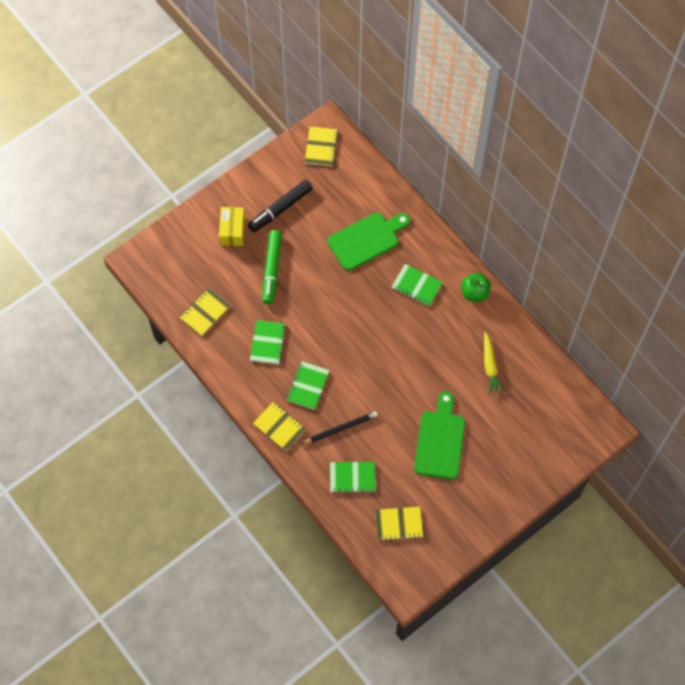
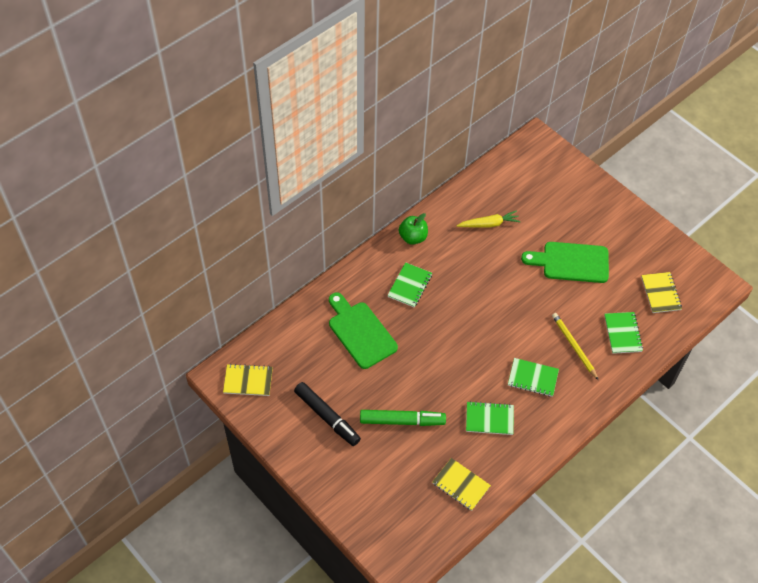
camera: 95 degrees left, 10 degrees down
yellow box [219,207,245,246] -> none
yellow notebook [253,402,306,451] -> none
black pencil [301,411,378,444] -> yellow pencil [552,313,598,380]

